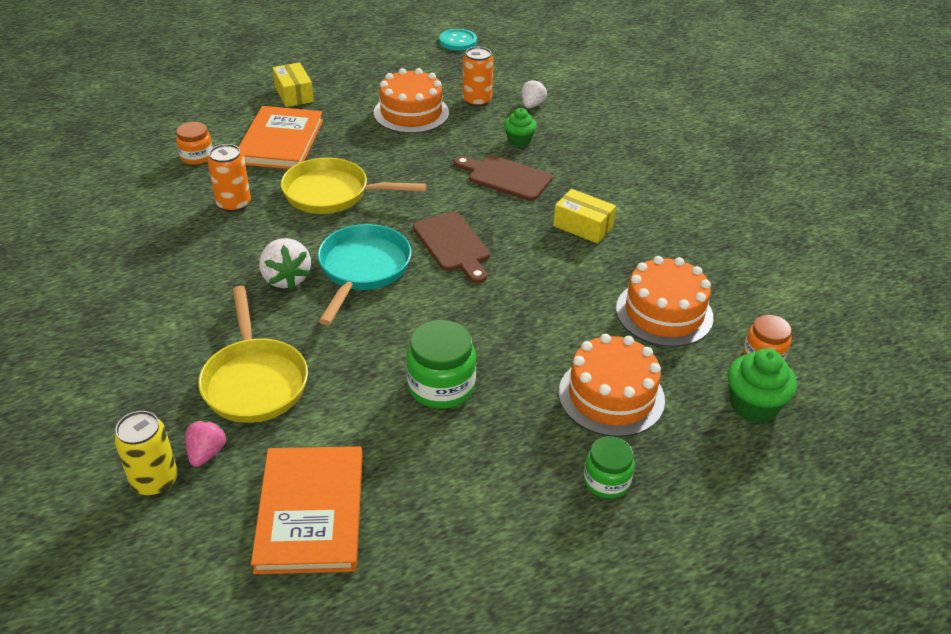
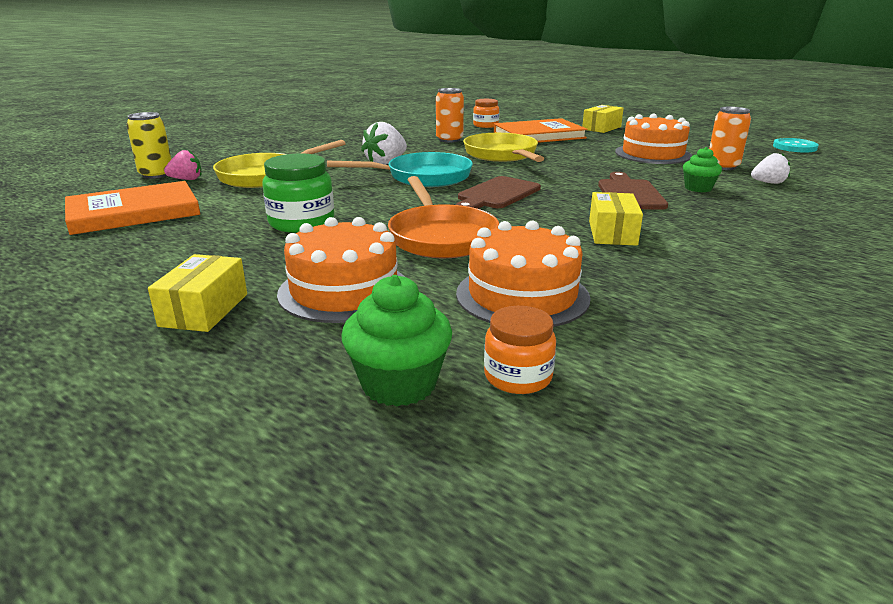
camera: 65 degrees right, 15 degrees down
green jar [584,436,635,499] -> yellow box [148,254,247,332]
none -> orange pan [388,176,499,258]

